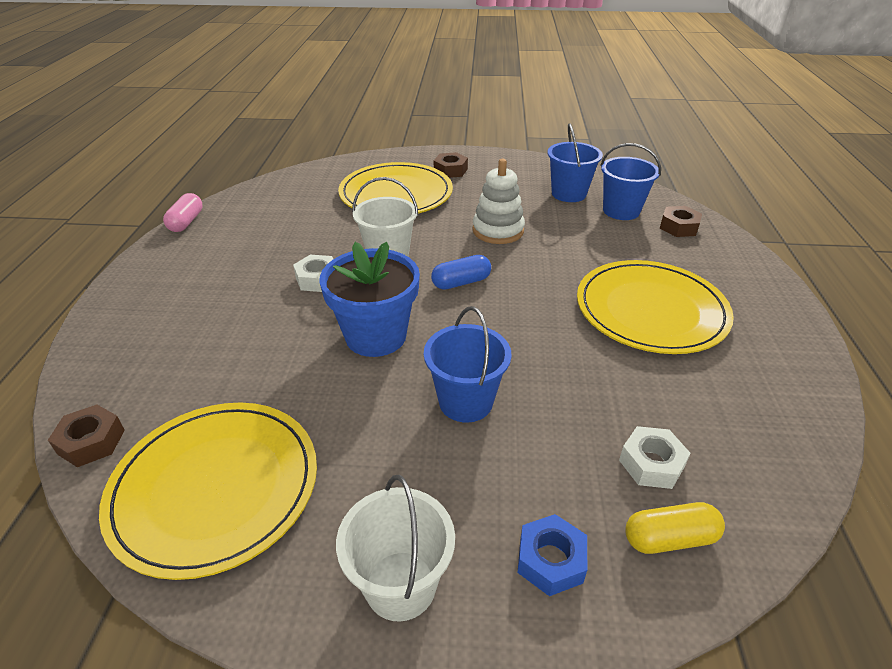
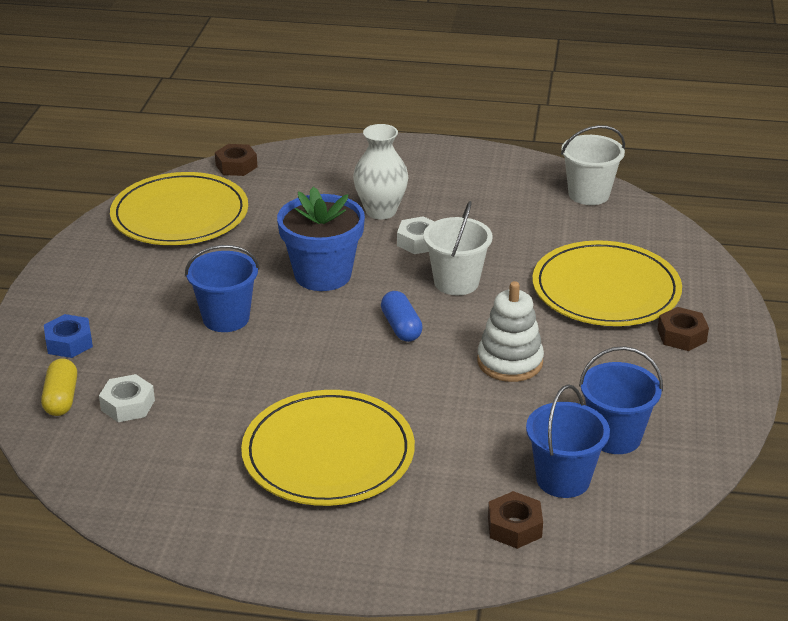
camera: 95 degrees right, 5 degrees down
pink capsule [163,193,203,232] -> none
white bucket [336,475,455,622] -> white bucket moved to [561,125,625,205]
none -> white vase [353,124,408,220]

